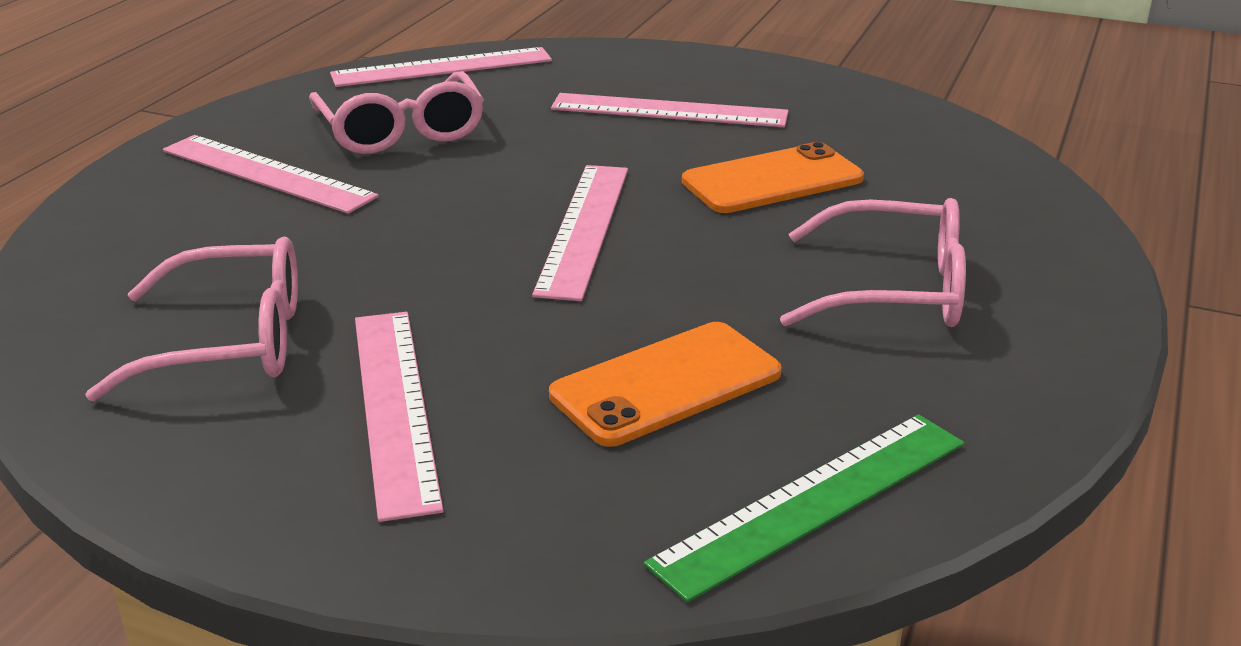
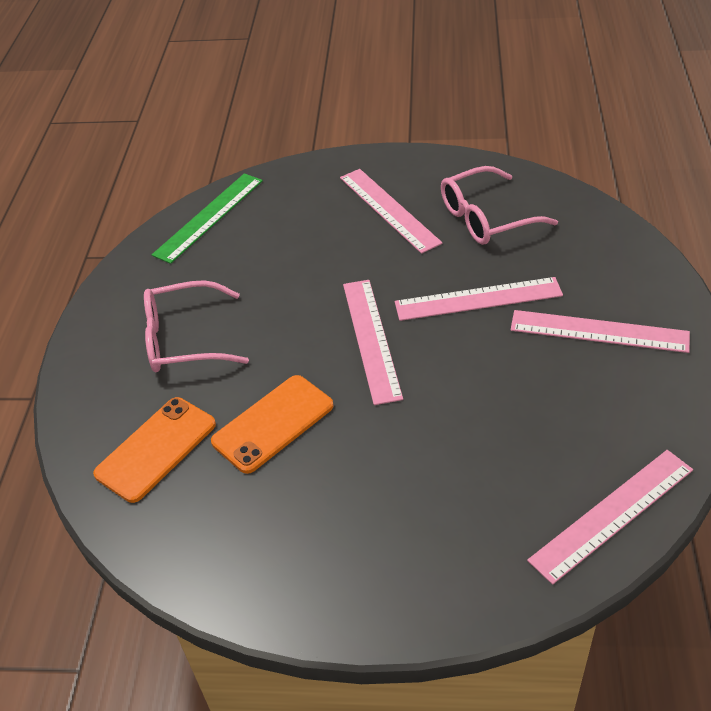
camera: 165 degrees right, 15 degrees up
pink glasses [309,71,484,154] -> none
orange phone [549,322,782,447] -> orange phone moved to [93,397,216,503]
pink ruler [551,93,788,127] -> pink ruler moved to [395,277,563,321]

